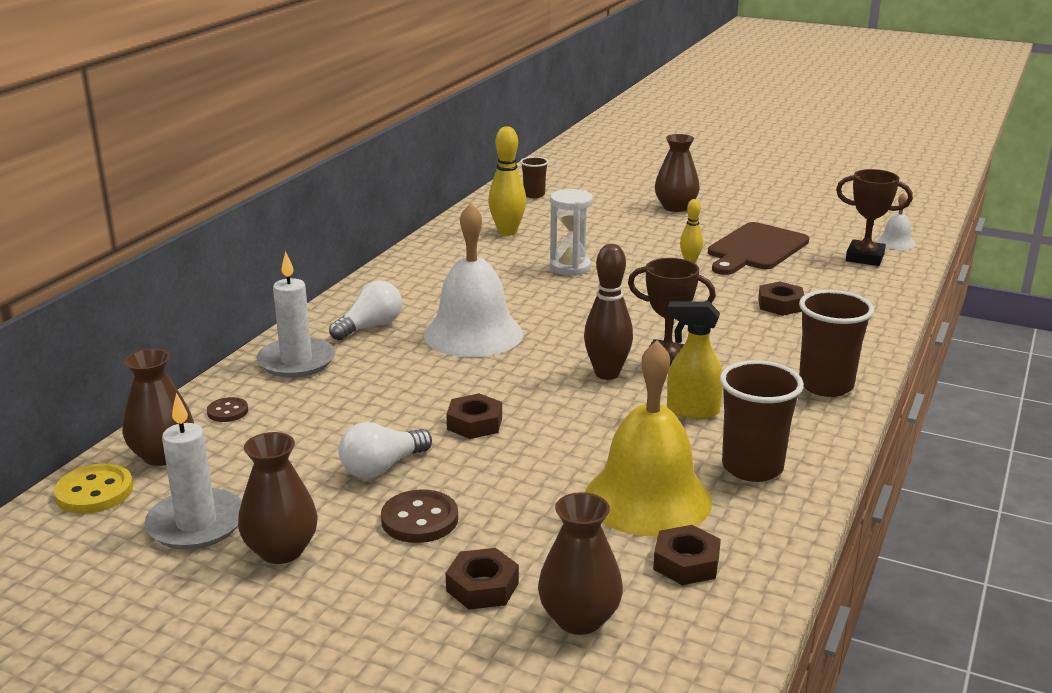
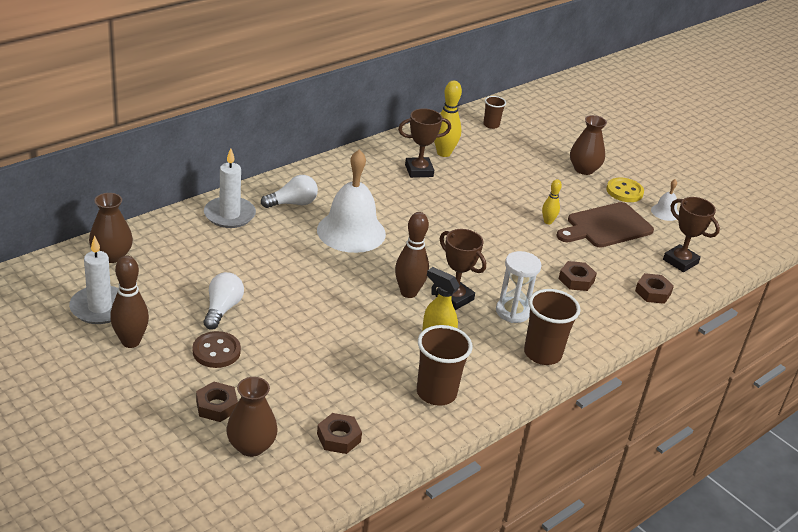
camera: 20 degrees right, 10 degrees up
yellow button [54,464,133,514] -> yellow button moved to [606,177,644,202]
brown button [207,397,248,422] -> none
brown vase [238,432,318,564] -> brown bowling pin [110,256,149,348]
white light bulb [338,422,432,479] -> white light bulb turned 120 degrees clockwise [203,272,244,329]
brown nut [446,393,502,439] -> brown nut moved to [635,273,674,304]
white hourglass [549,189,593,276] -> white hourglass moved to [496,251,541,323]
yellow bell [585,341,712,537] -> none
white bell [877,193,915,250] -> white bell moved to [651,179,679,221]
none -> brown trophy [398,108,451,178]

